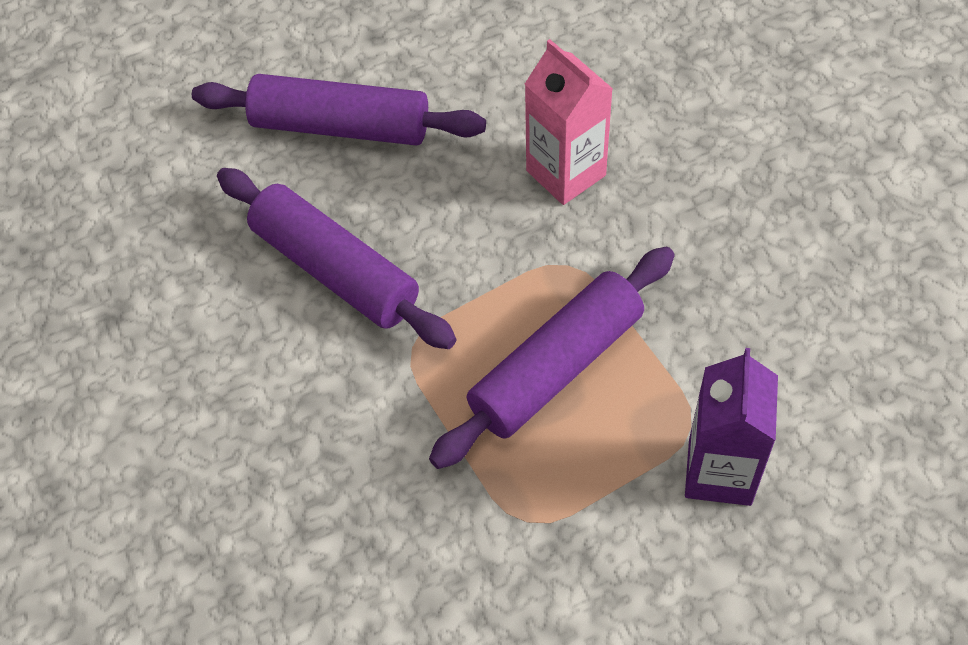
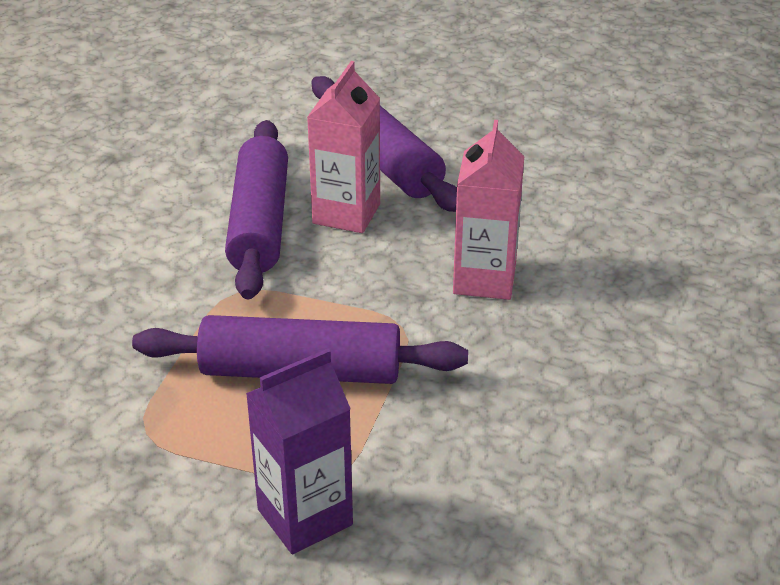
camera: 45 degrees right, 20 degrees down
none -> pink carton [307,61,380,233]

